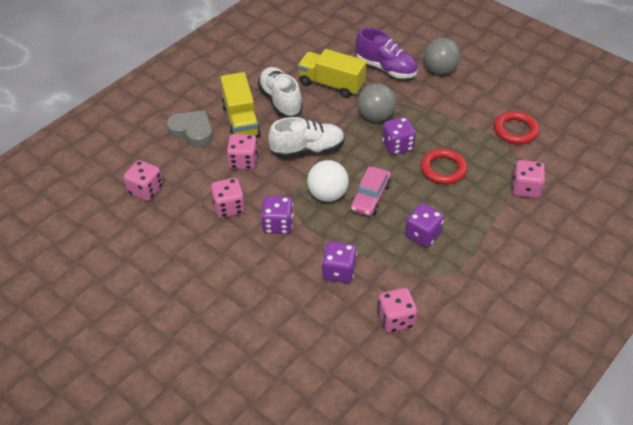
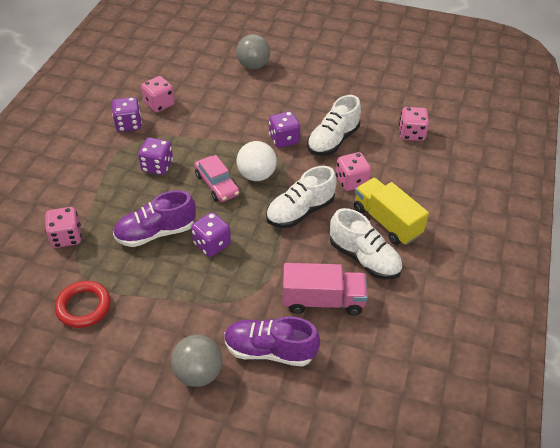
camera: 155 degrees right, 0 degrees up
grey heart [167,110,213,148] -> none
pink dice [211,178,245,218] -> white shoe [307,95,361,156]
yellow truck [298,49,366,98] -> pink truck [283,263,368,316]
purple dice [322,241,357,283] -> purple dice moved to [112,97,142,132]
pink car [350,167,391,216] -> pink car turned 150 degrees clockwise [194,155,240,202]
grey ball [358,83,396,122] -> grey ball moved to [236,34,270,69]
red ring [420,149,467,184] -> purple shoe [113,190,196,247]

